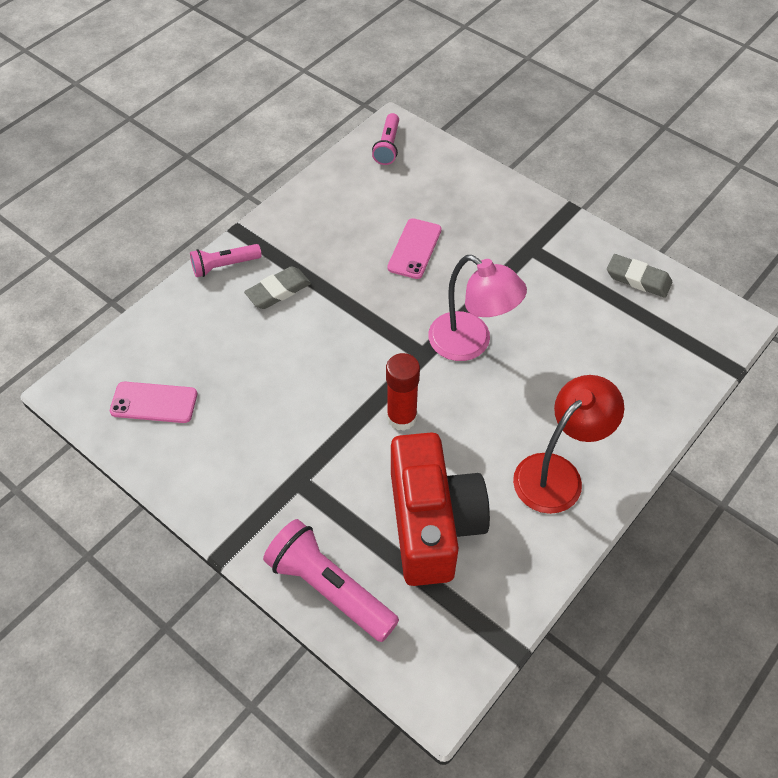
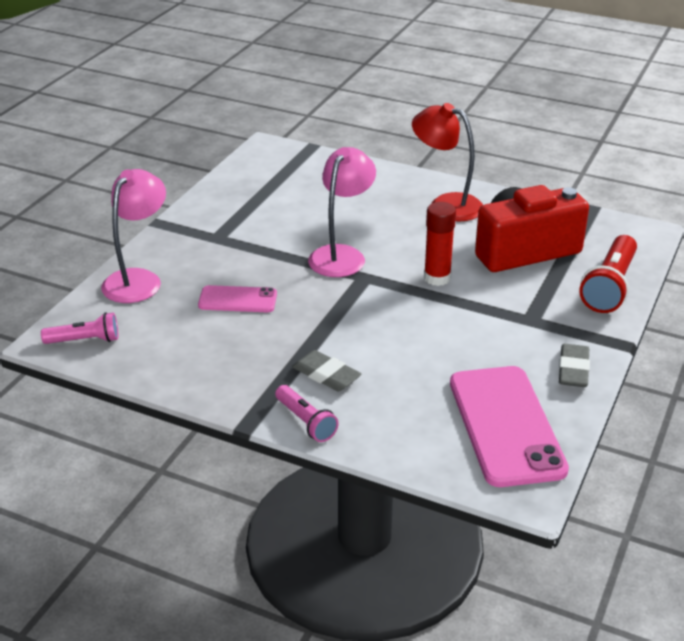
camera: 105 degrees left, 20 degrees down
pink phone [110,382,197,423] -> pink phone [450,366,569,487], size x1.88
pink flashlight [263,519,399,642] -> red flashlight [579,235,637,313]
grey eraser [607,254,672,298] -> grey eraser moved to [559,344,590,387]
none -> pink lamp [101,169,166,303]

